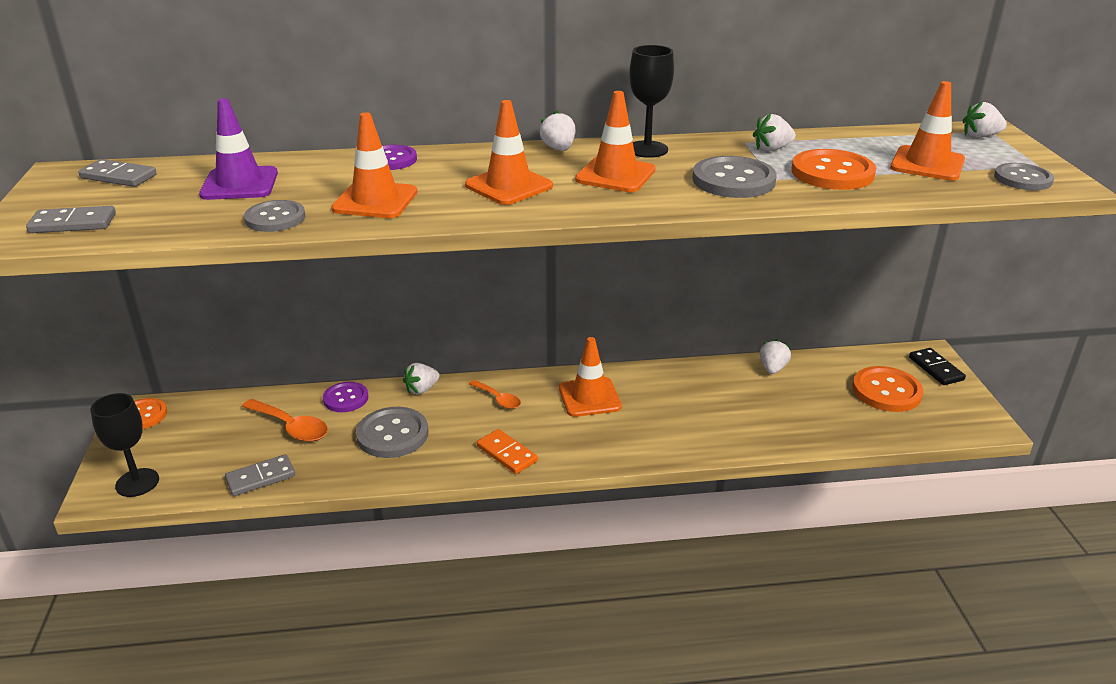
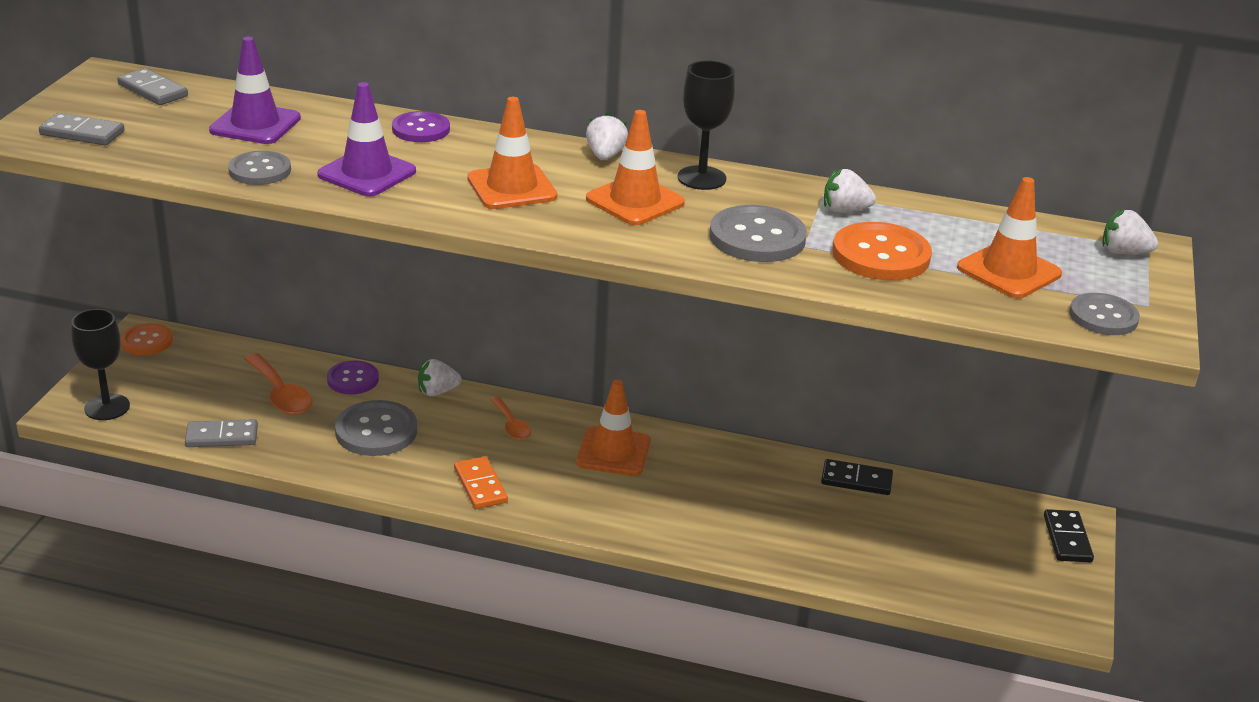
camera: 20 degrees right, 0 degrees up
orange traffic cone [331,112,417,218] -> purple traffic cone [317,82,416,196]
white strawberry [760,339,791,374] -> black domino [821,459,893,495]
orange button [852,366,923,412] -> none

